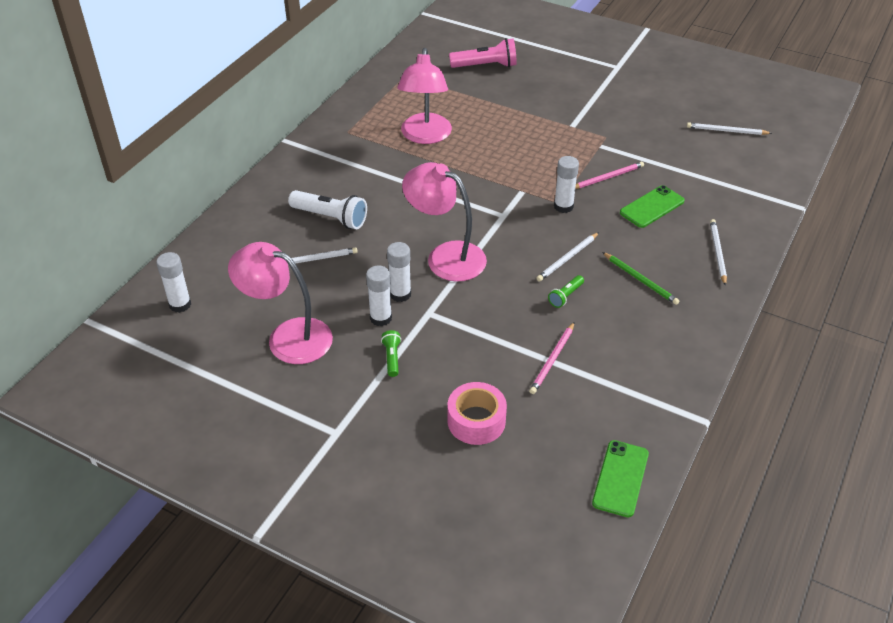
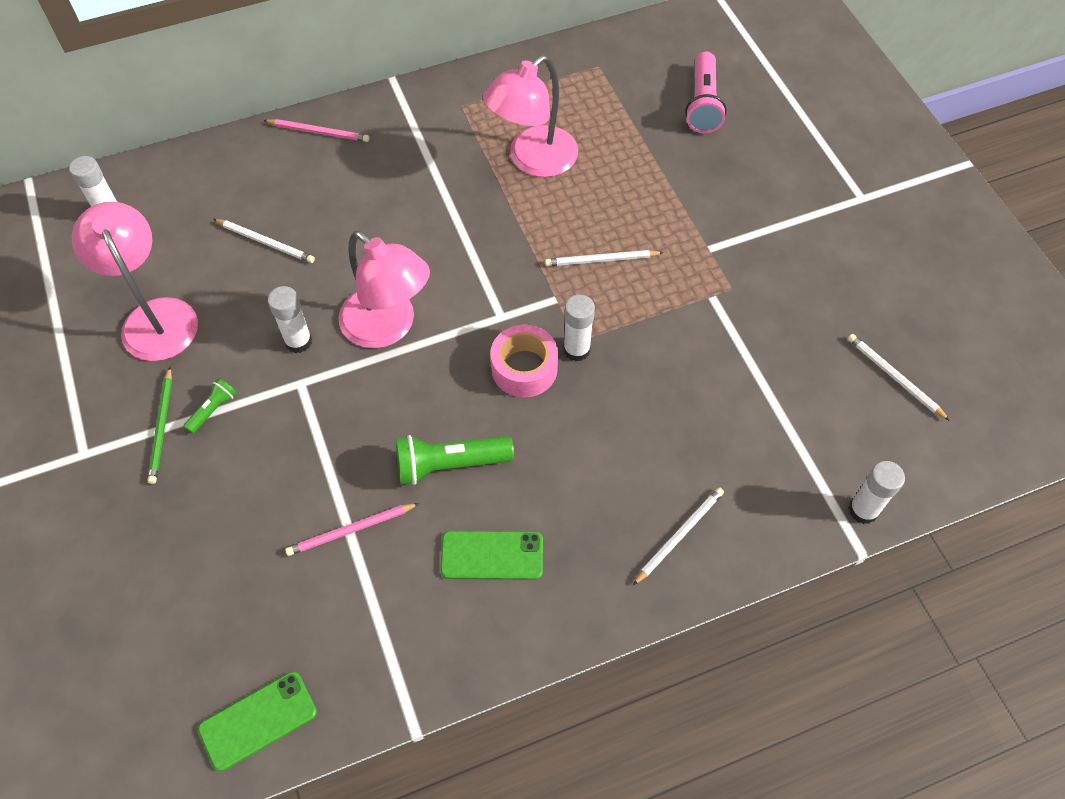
camera: 40 degrees right, 15 degrees up
white flashlight [288,190,367,229] -> none
white glue stick [366,265,392,326] -> white glue stick moved to [849,461,905,524]
pink lamp [402,162,487,282] -> pink lamp turned 150 degrees clockwise [338,230,430,348]
pink tape [448,382,507,445] -> pink tape moved to [490,325,558,398]
pink flashlight [449,38,517,68] -> pink flashlight turned 60 degrees clockwise [685,52,727,133]
white pencil [536,232,599,282] -> white pencil moved to [545,250,664,266]
green flashlight [548,275,584,308] -> green flashlight [396,435,514,485], size x1.90
pink pencil [575,162,644,189] -> pink pencil moved to [263,119,369,142]
green pencil [602,252,680,305] -> green pencil moved to [147,367,172,484]
green phone [620,185,685,228] -> green phone moved to [440,531,543,580]

